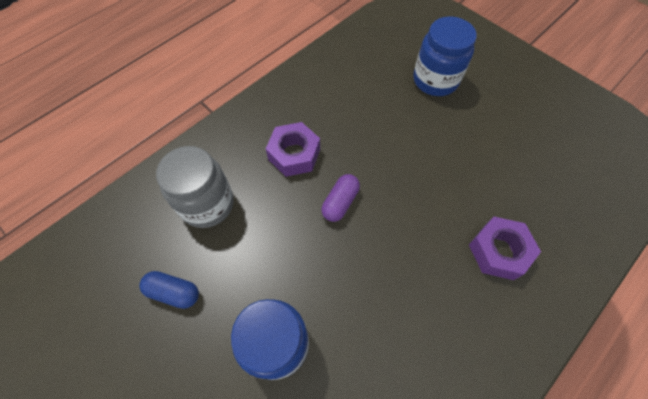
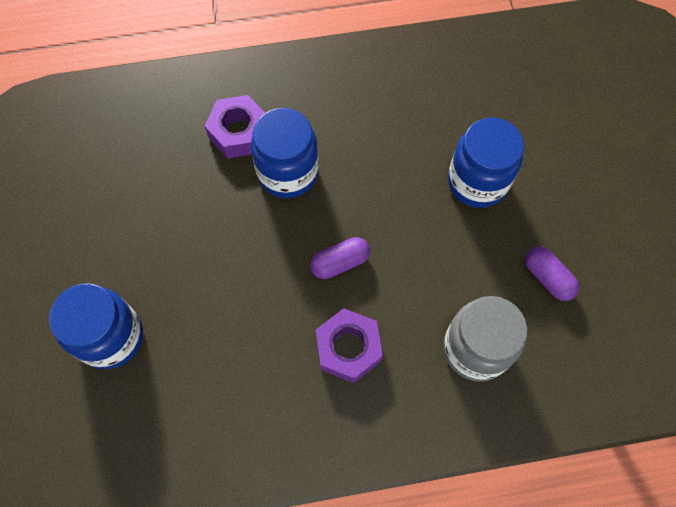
camera: 145 degrees left, 5 degrees up
blue capsule [139,271,199,309] -> purple capsule [525,246,580,301]
none -> blue jar [251,108,319,198]

